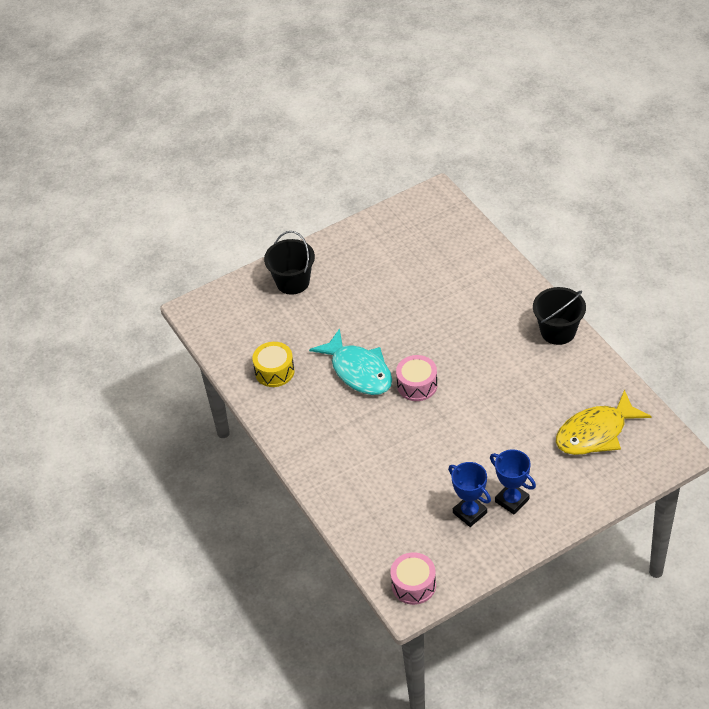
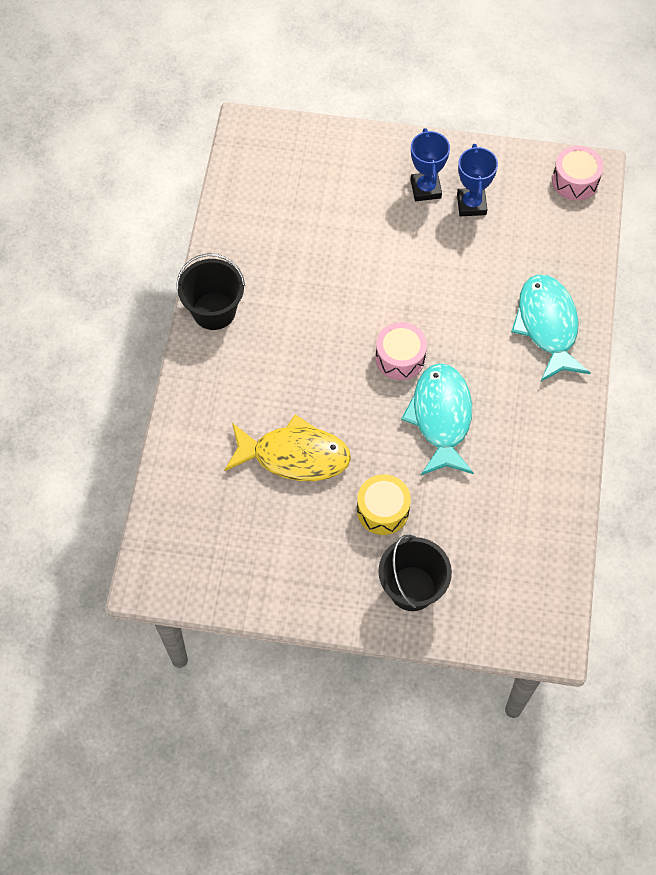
camera: 145 degrees left, 15 degrees up
yellow drum [252,342,295,387] -> yellow drum moved to [357,474,411,535]
yellow fish [556,389,652,455] -> yellow fish moved to [224,415,351,481]
none -> turquoise fish [511,275,591,381]

